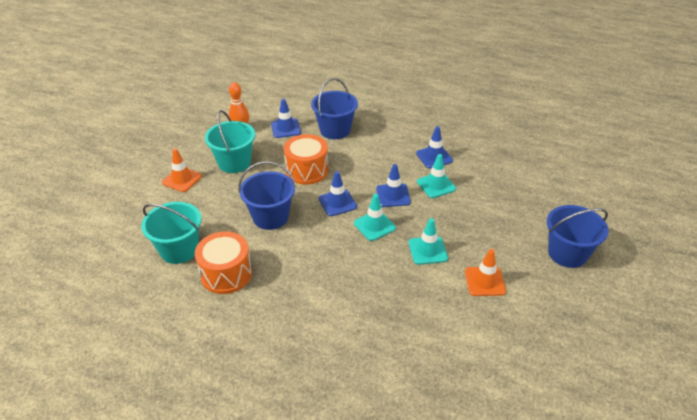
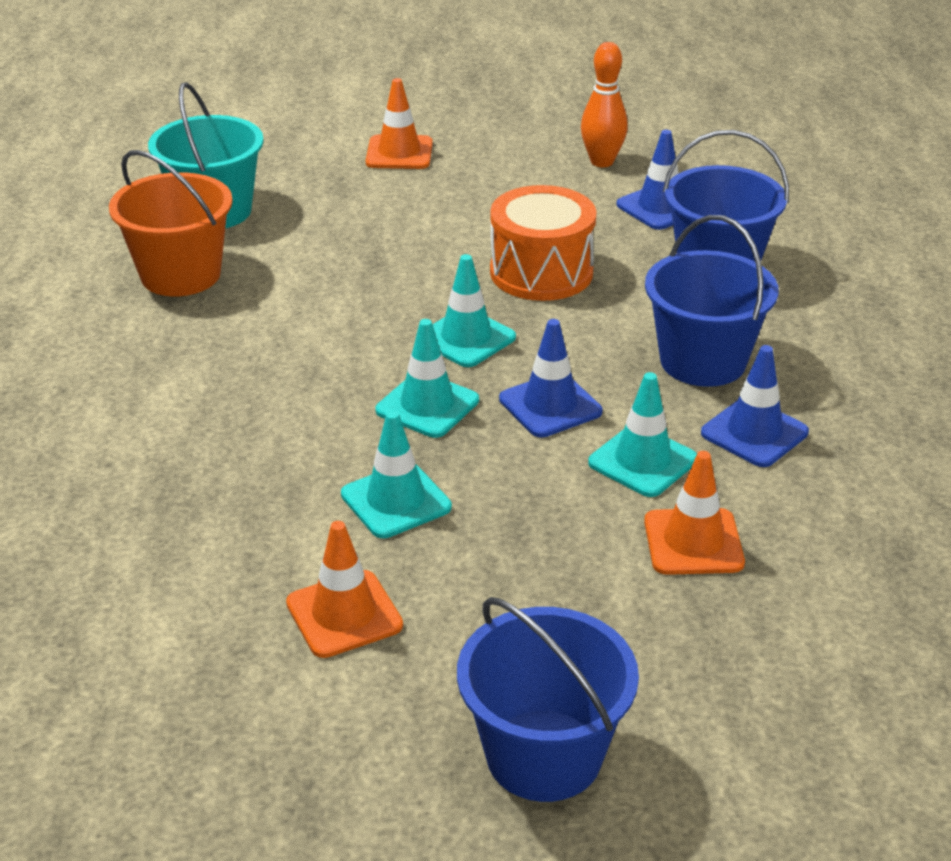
camera: 65 degrees right, 5 degrees down
orange drum [195,231,252,294] -> orange bucket [109,150,233,296]
turquoise bucket [205,110,255,173] -> none
blue bucket [238,161,296,230] -> blue bucket moved to [645,215,779,387]
blue traffic cone [319,171,357,216] -> turquoise traffic cone [432,254,516,367]
none -> orange traffic cone [644,451,745,575]

